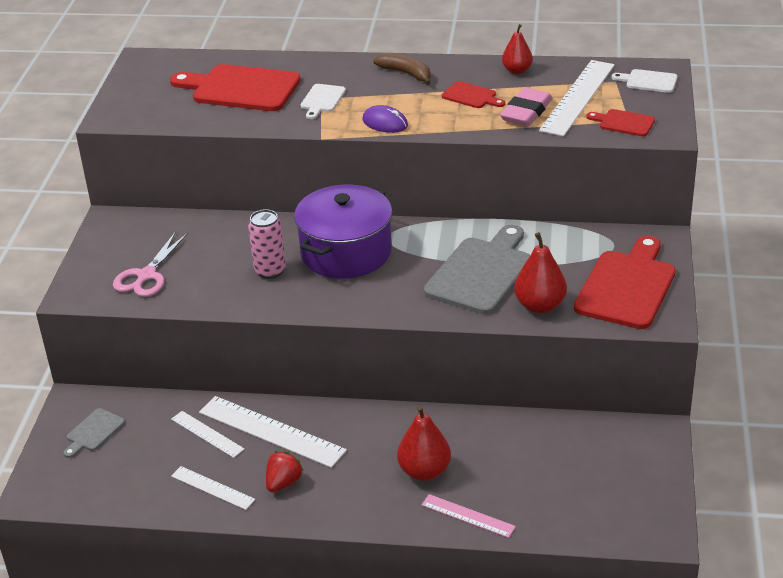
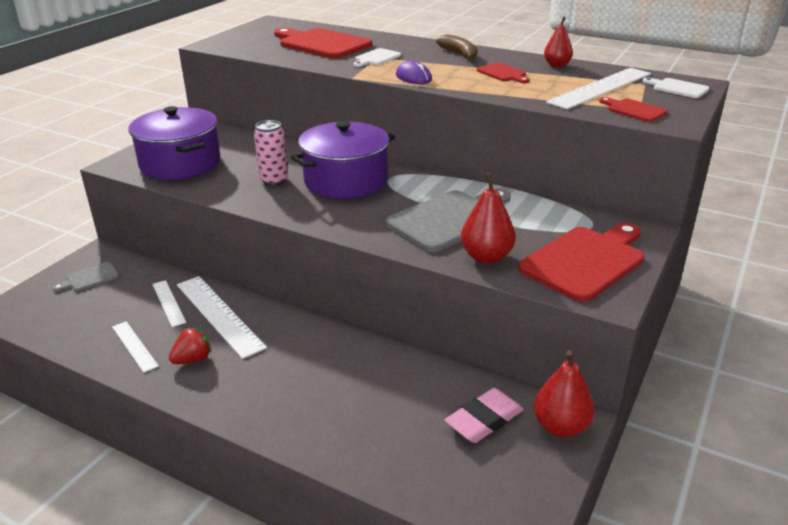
camera: 20 degrees right, 5 degrees down
pink scissors [113,232,188,297] -> purple pot [129,106,221,180]
red pear [397,406,451,481] -> red pear moved to [533,350,595,437]
pink ruler [421,494,516,538] -> none
pink eraser [500,88,553,126] -> pink eraser moved to [444,388,524,443]

